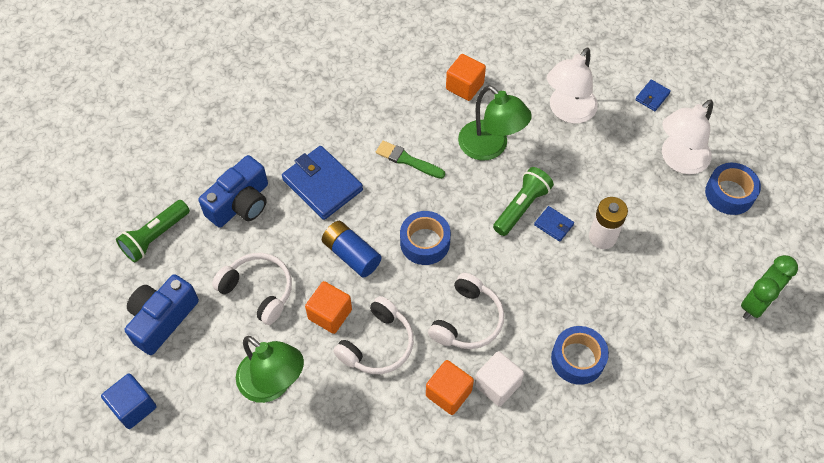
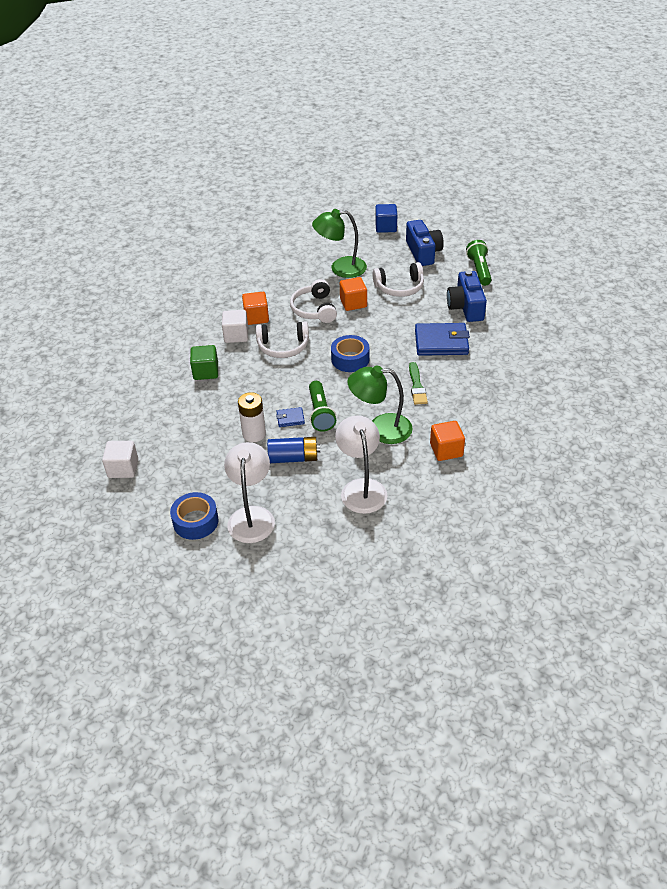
camera: 135 degrees right, 15 degrees down
blue battery [322,221,382,277] -> blue battery moved to [267,437,320,463]
green brush [376,141,445,179] -> green brush turned 105 degrees clockwise [409,362,428,405]
white headphones [428,273,504,349] -> white headphones turned 75 degrees counterclockwise [256,321,309,358]
blue tape [551,326,609,385] -> green cube [190,345,218,380]
blue wallet [635,80,671,111] -> none
green clock [741,255,798,319] -> white cube [102,441,138,478]

